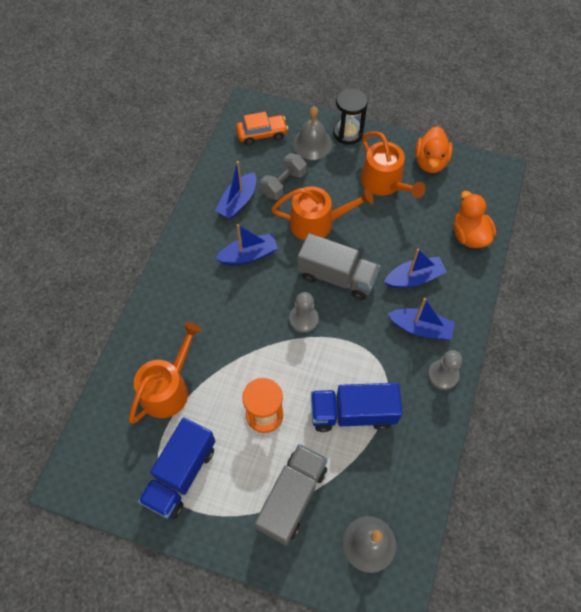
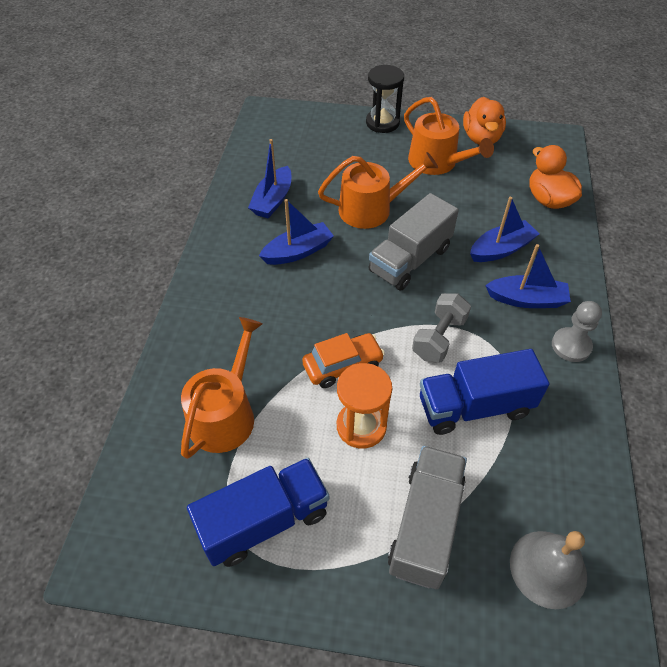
camera: 10 degrees left, 10 degrees down
blue truck [138,417,215,519] -> blue truck turned 135 degrees counterclockwise [187,458,329,567]
orange car [236,112,288,146] -> orange car moved to [302,333,385,388]
grey dumbbell [260,153,307,200] -> grey dumbbell moved to [412,293,471,363]
grey pawn [289,292,319,333] -> none
grey bell [293,106,332,160] -> none
grey truck [297,233,380,300] -> grey truck turned 120 degrees clockwise [369,193,459,291]

